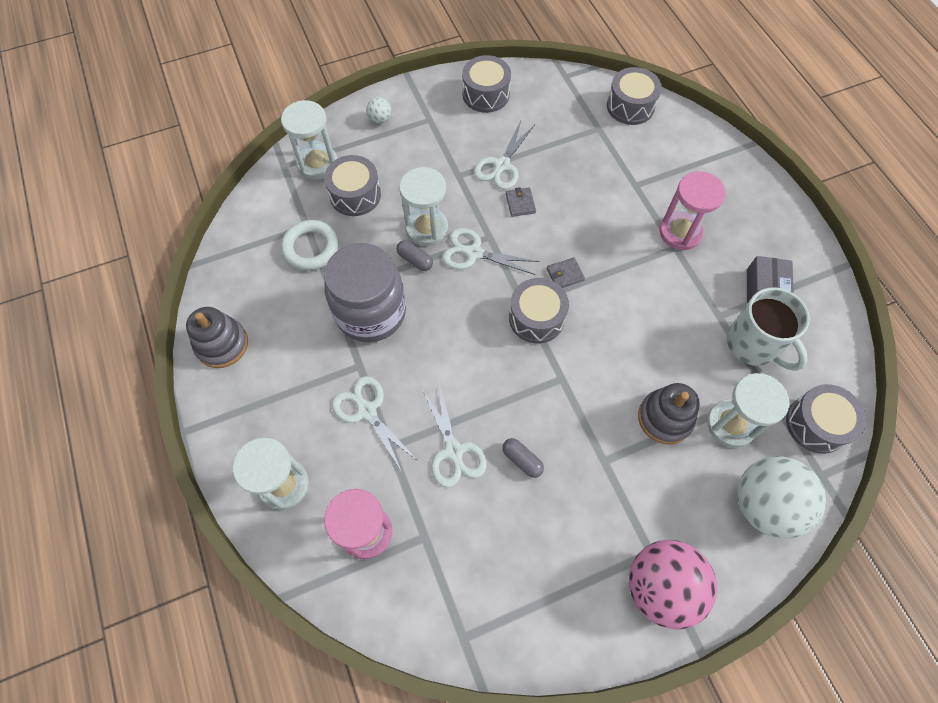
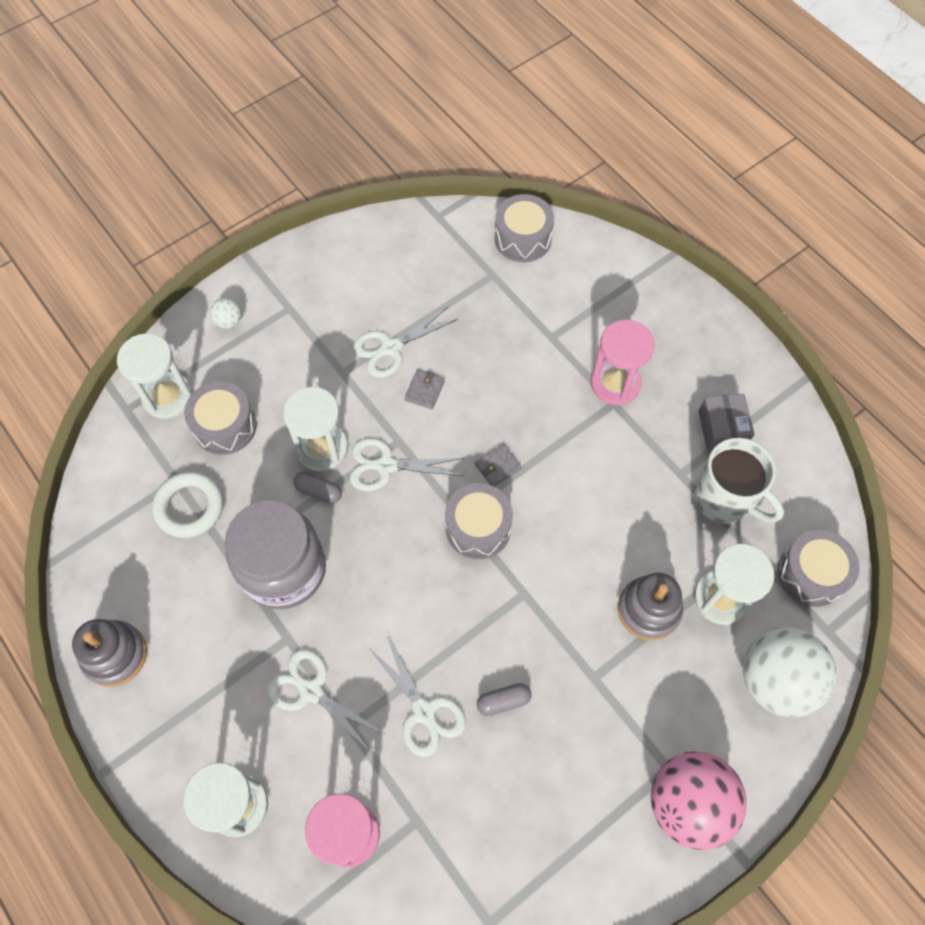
camera: 15 degrees left, 0 degrees up
grey drum [462,55,511,113] -> none
white scissors [474,121,535,190] -> white scissors turned 45 degrees clockwise [353,307,458,378]
grey capsule [502,438,544,478] -> grey capsule turned 45 degrees counterclockwise [477,683,532,716]
grey wallet [506,187,536,217] -> grey wallet turned 45 degrees clockwise [404,370,445,409]

